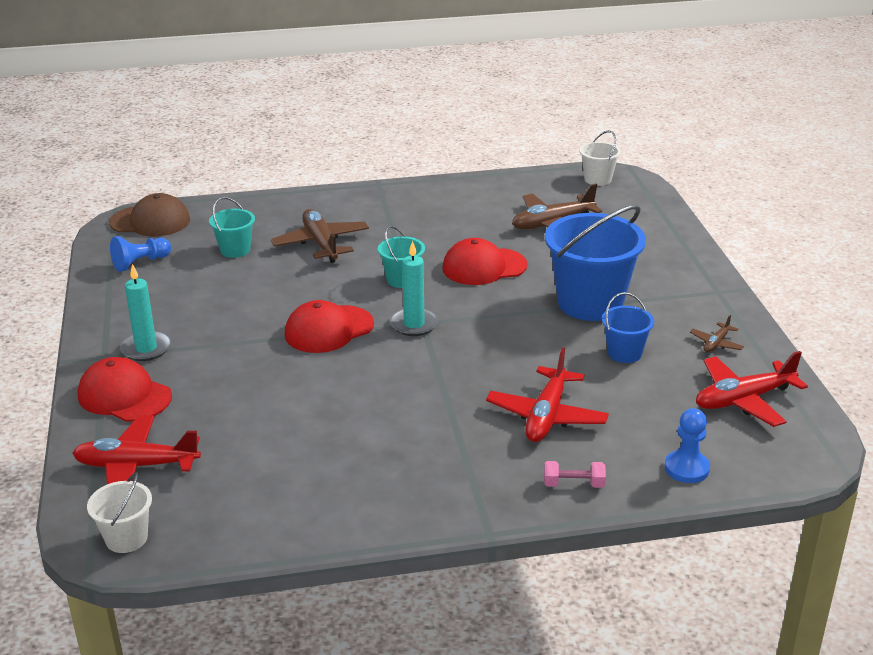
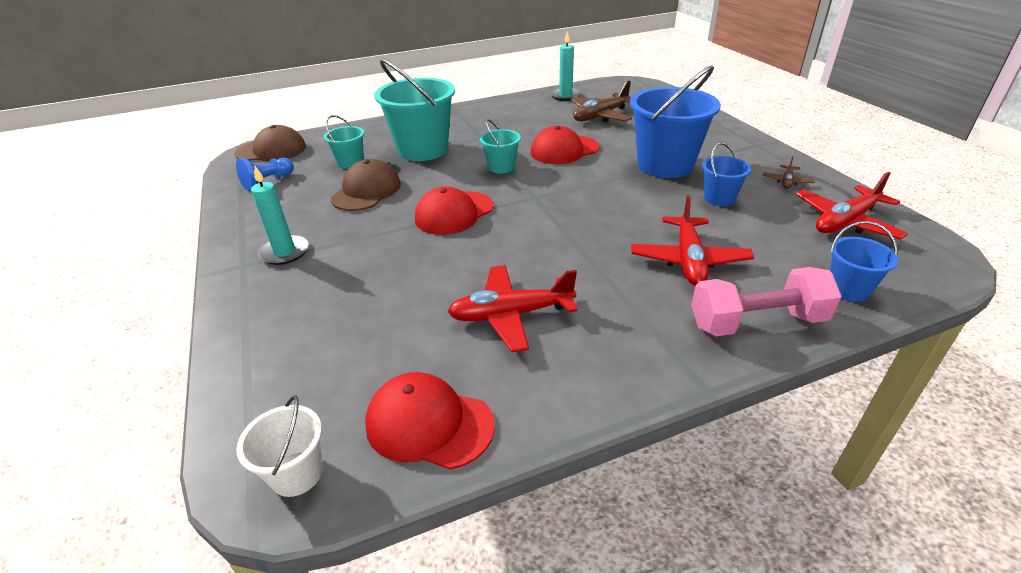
camera: 10 degrees left, 5 degrees up
red plane [72,415,201,484] -> red plane moved to [447,265,577,352]
red cap [77,357,172,422] -> red cap moved to [365,372,495,470]
brown plane [271,209,369,263] -> turquoise bucket [374,59,455,161]
turquoise candle [390,241,439,336] -> turquoise candle moved to [550,31,581,101]
pink dumbbell [544,461,606,488] -> pink dumbbell [691,267,842,336], size x2.07
white bucket [579,131,621,186] -> none
blue pawn [665,408,710,483] -> blue bucket [830,221,898,302]
none -> brown cap [331,159,401,211]

